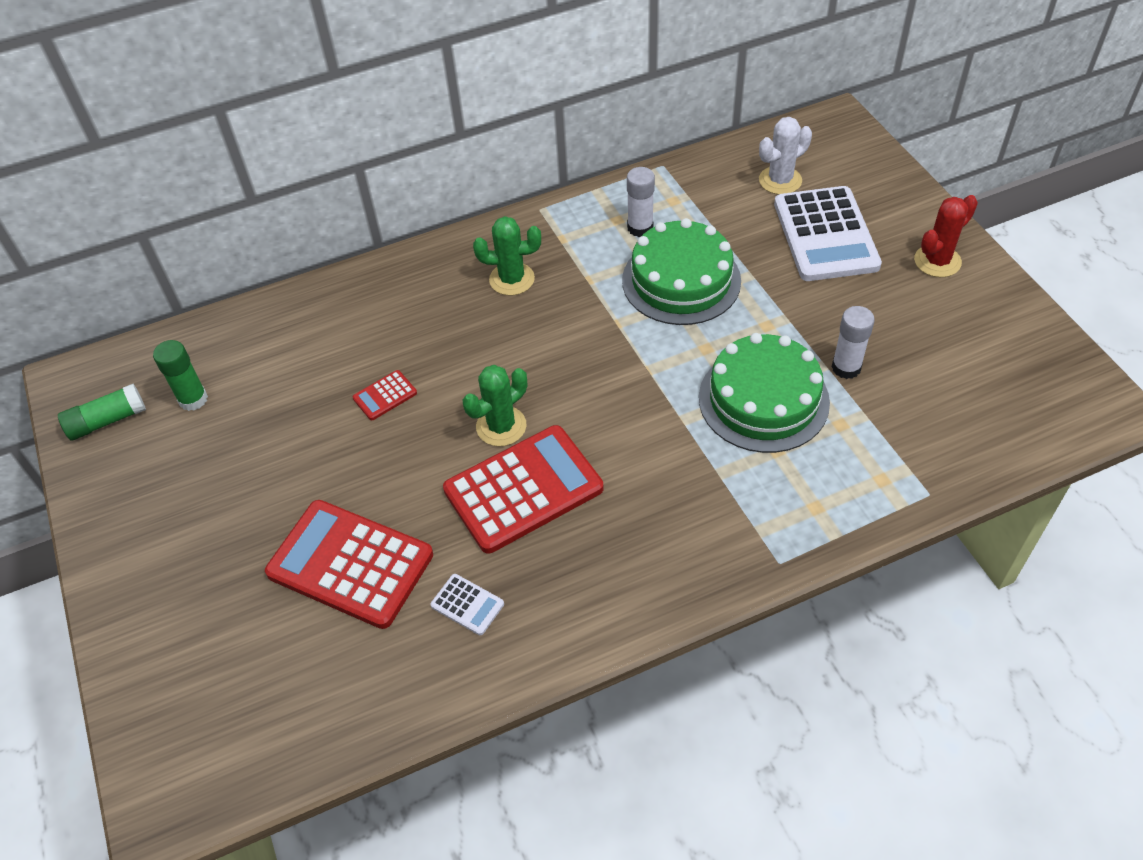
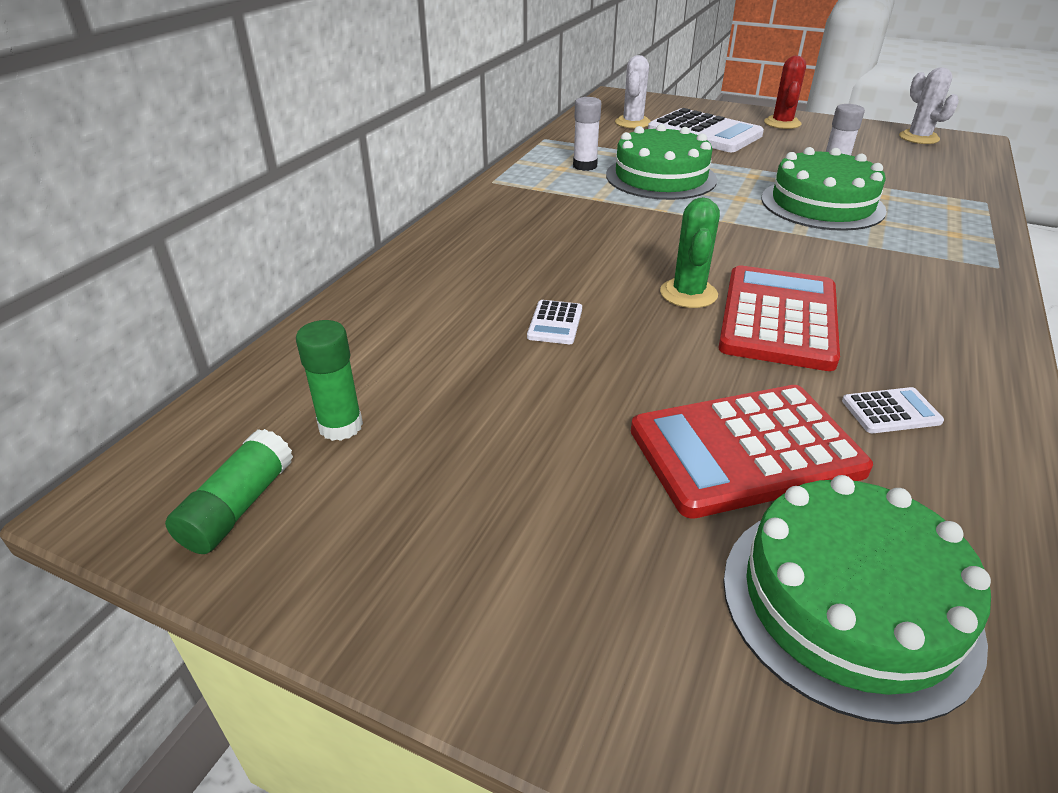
camera: 45 degrees left, 15 degrees down
red calculator [353,370,417,420] -> white calculator [527,300,582,344]
green cactus [473,216,541,296] -> none
none -> green cake [723,475,991,724]
none -> white cactus [899,67,959,144]

